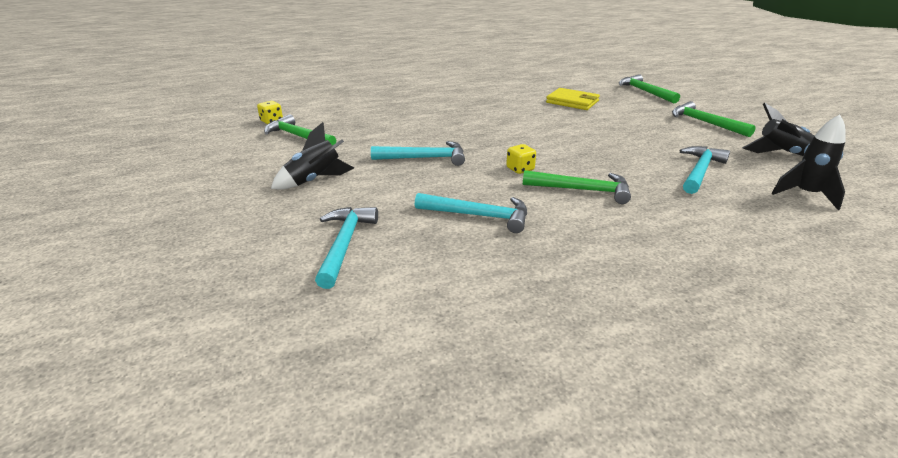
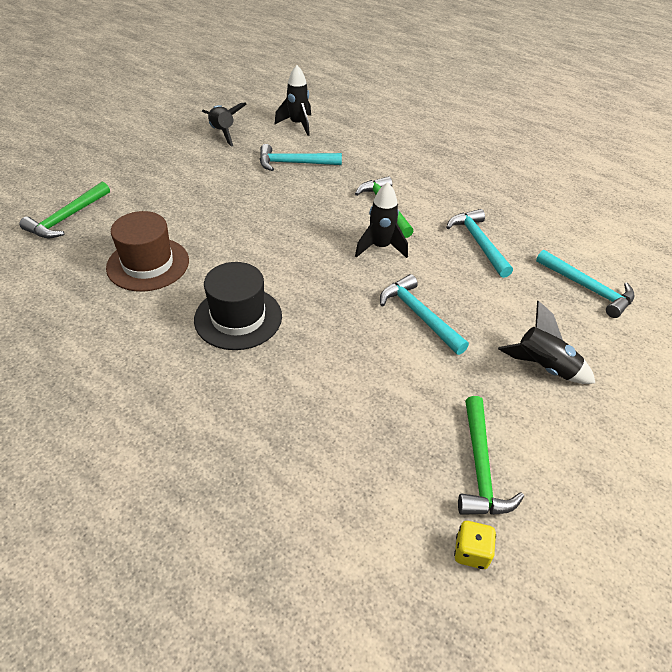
camera: 125 degrees left, 15 degrees up
turquoise hammer [315,207,378,289] -> turquoise hammer turned 105 degrees counterclockwise [536,249,635,318]
yellow dice [506,144,536,174] -> black rocket [355,182,408,258]
yellow wallet [546,88,600,110] -> brown hat [106,211,189,292]
green hammer [672,101,755,137] -> none
none -> black hat [194,262,282,350]

